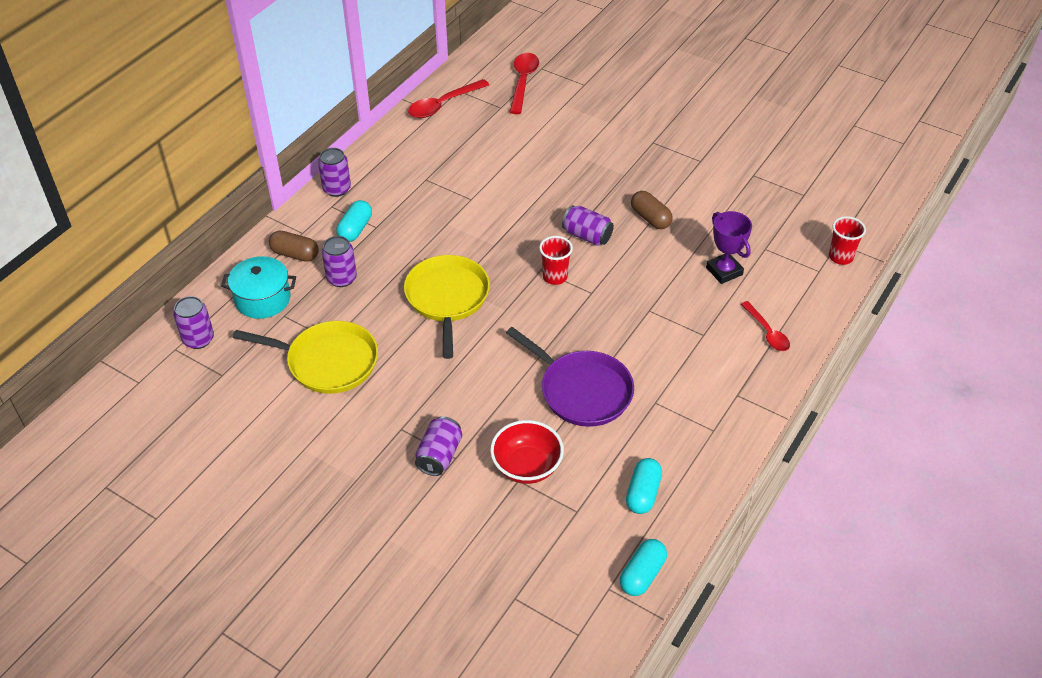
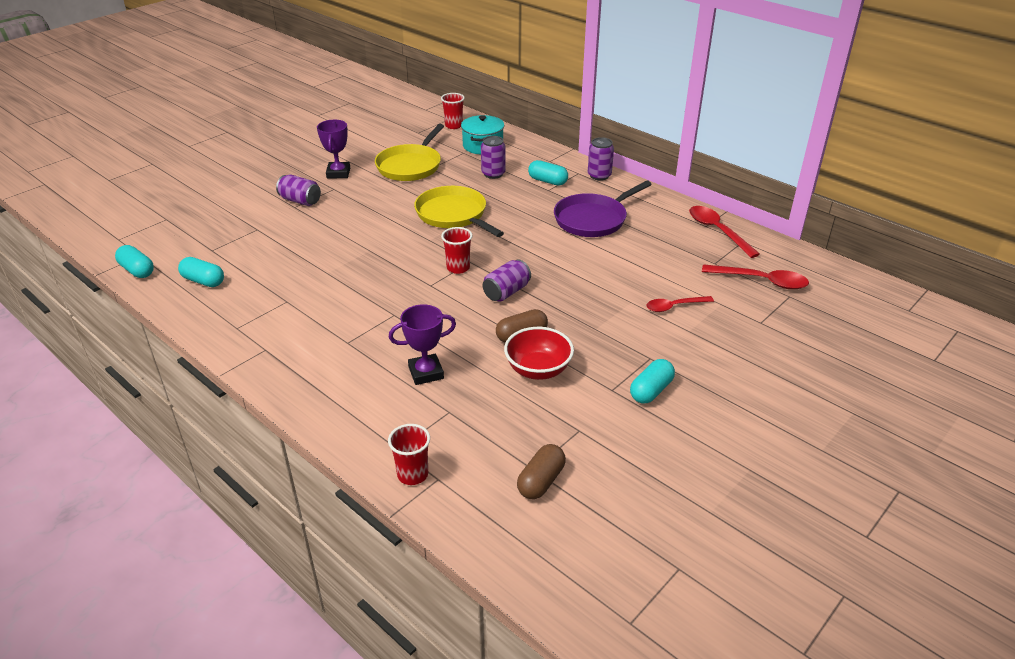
camera: 100 degrees right, 10 degrees down
purple can [173,296,214,349] -> red cup [441,93,465,129]
brown capsule [269,231,319,262] -> brown capsule moved to [517,444,566,499]
yellow pan [404,255,490,359] -> yellow pan turned 135 degrees counterclockwise [414,186,504,237]
red bowl [490,420,564,484] -> red bowl moved to [504,327,574,380]
purple pan [506,327,634,427] -> purple pan moved to [554,180,652,237]
red spoon [741,301,790,351] -> red spoon moved to [646,296,714,312]
none -> purple trophy [317,120,350,178]
none -> turquoise capsule [630,359,675,404]

